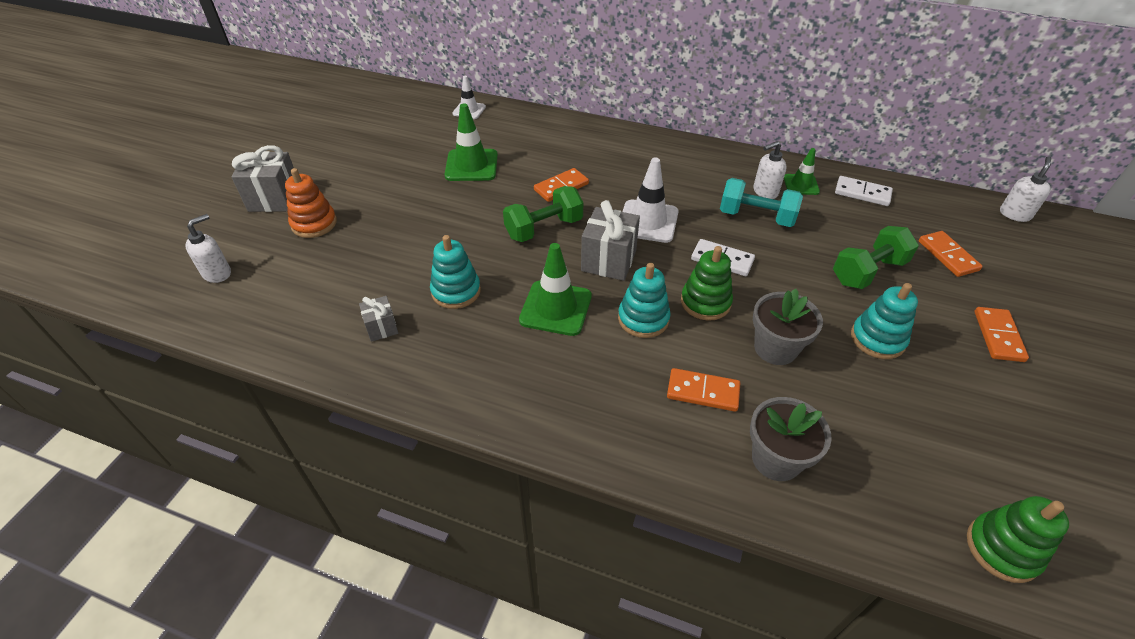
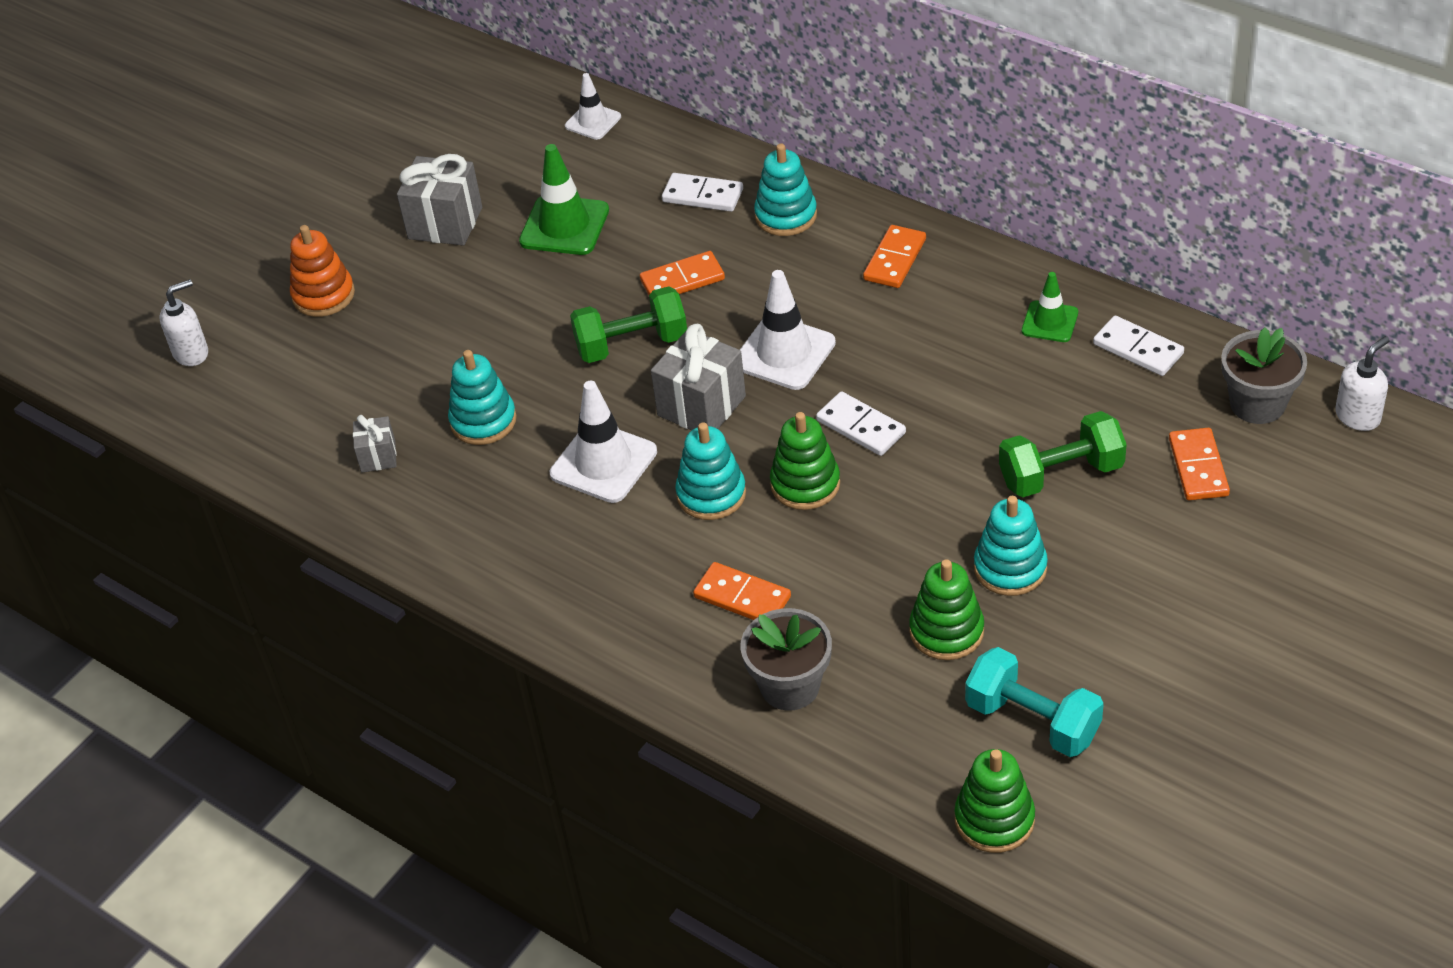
camera: 20 degrees right, 0 degrees up
grey gift [231,145,294,212] -> grey gift moved to [397,154,482,245]
green traffic cone [519,243,592,336] -> white traffic cone [550,381,657,503]
turquoise dumbbell [720,178,803,227] -> turquoise dumbbell moved to [965,647,1104,757]
white soap dispenser [753,141,787,199] -> none
grey flower pot [753,289,823,365] -> grey flower pot moved to [1221,327,1307,424]
orange domino [974,307,1029,362] -> orange domino moved to [863,225,926,288]
none -> white domino [662,173,743,212]
none -> turquoise stacking toy [754,144,817,236]
none -> green stacking toy [909,559,984,660]

